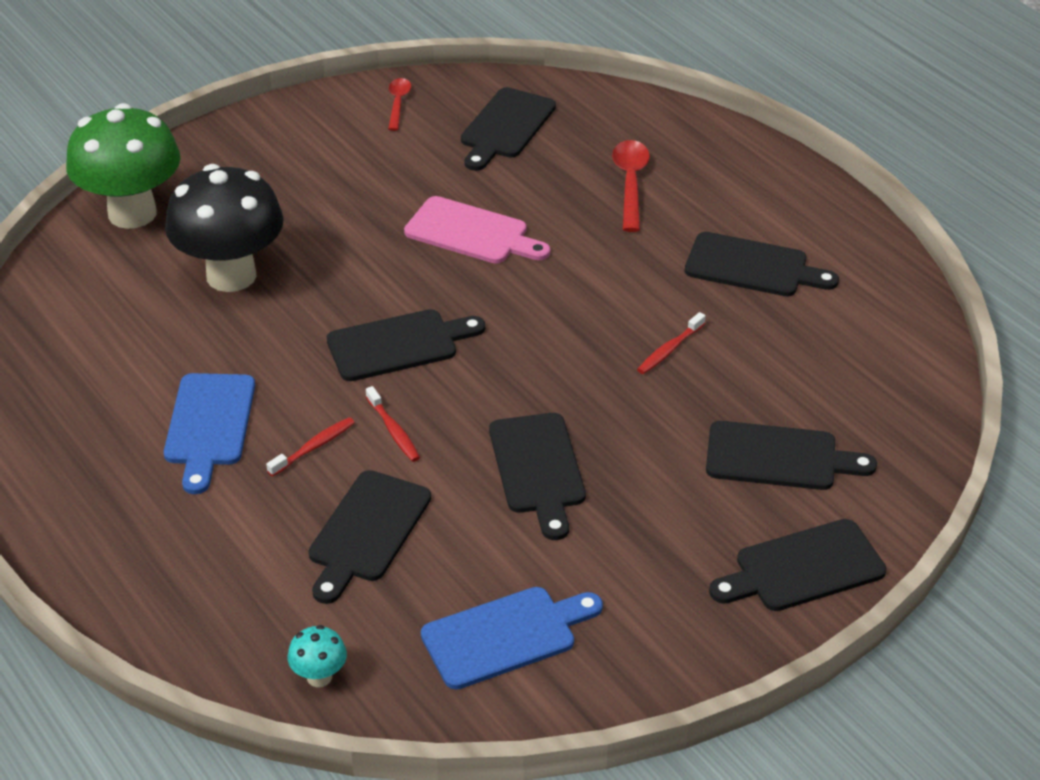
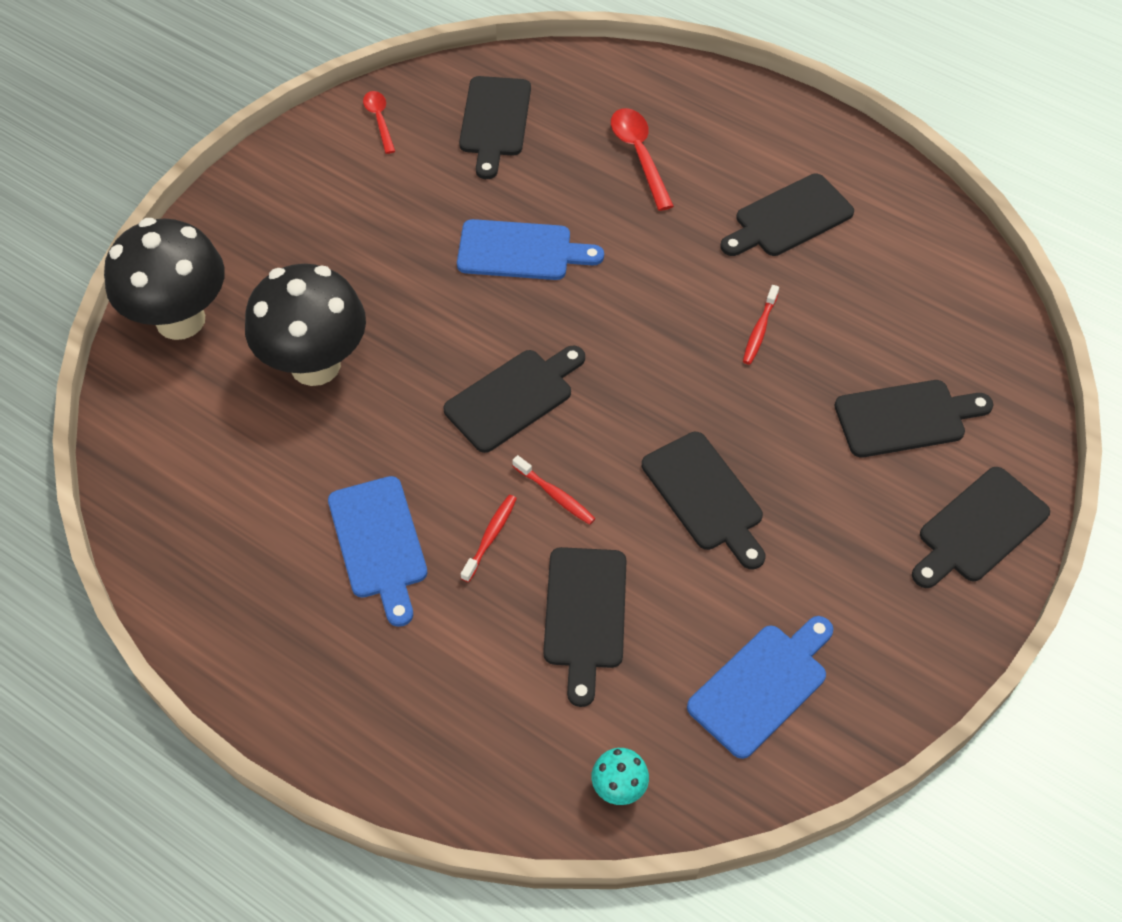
camera: 20 degrees left, 15 degrees up
green mushroom [66,103,181,229] -> black mushroom [104,218,225,340]
pink cutting board [404,196,550,264] -> blue cutting board [457,219,604,280]
black cutting board [685,232,839,296] -> black cutting board turned 150 degrees clockwise [720,174,854,256]

